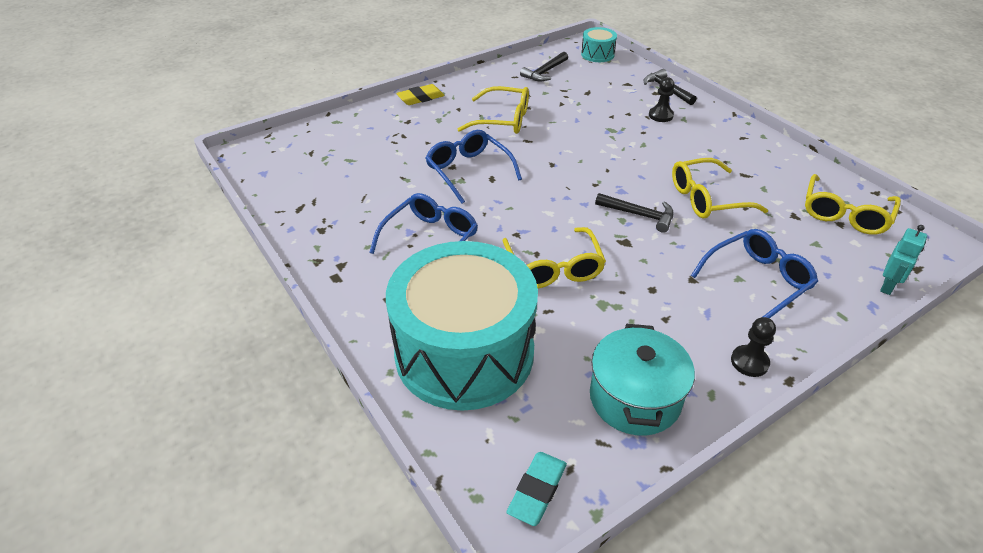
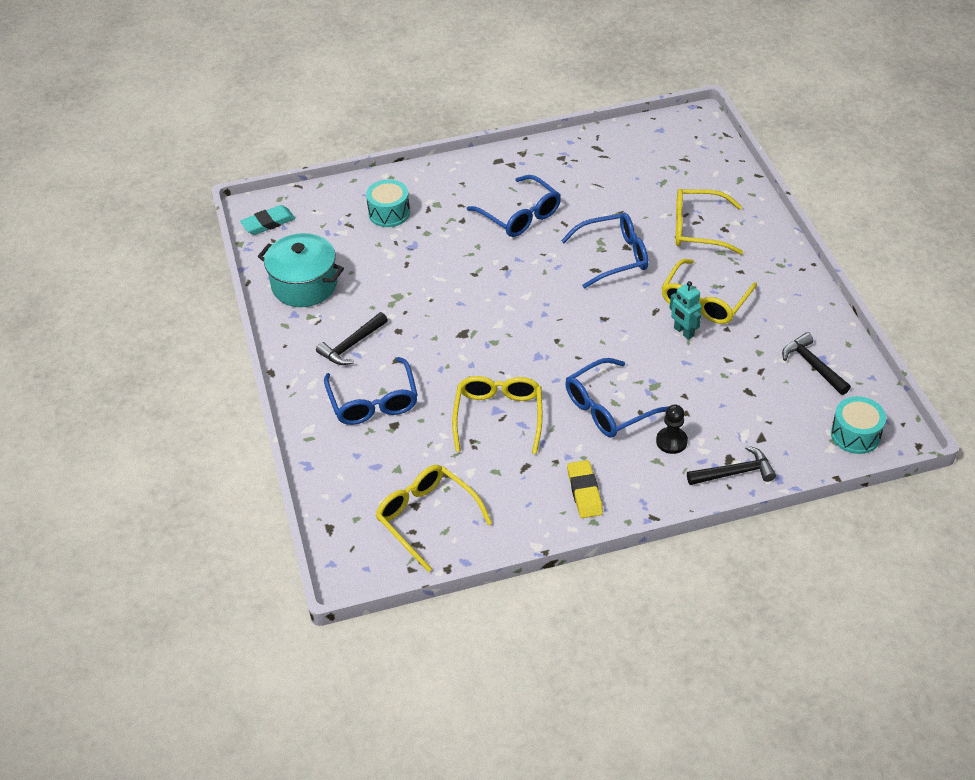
camera: 110 degrees right, 5 degrees up
turquoise drum [386,241,538,411] -> turquoise drum [366,179,410,227], size x0.41
yellow eraser [396,84,445,105] -> yellow eraser moved to [567,460,603,518]
yellow glasses [502,227,606,288] -> yellow glasses moved to [675,189,743,255]
turquoise eraser [506,452,567,526] -> turquoise eraser turned 75 degrees counterclockwise [240,205,295,235]
black hammer [595,193,674,233] -> black hammer moved to [316,312,388,365]
black pawn [731,317,776,377] -> none
turquoise robot [880,225,927,295] -> turquoise robot moved to [670,281,702,340]
none -> blue glasses [565,358,669,437]

